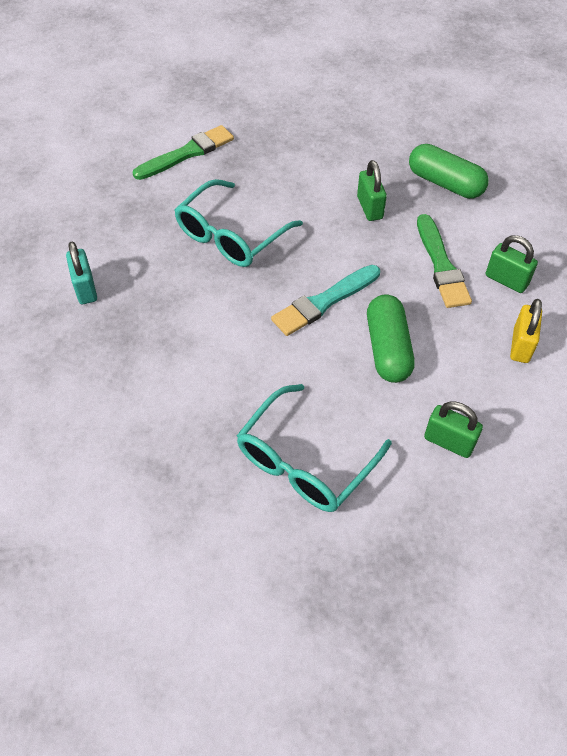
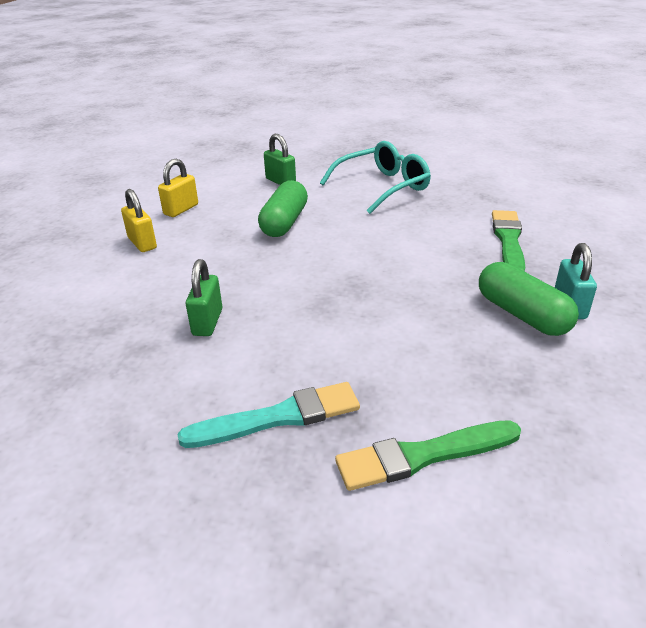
camera: 160 degrees left, 20 degrees down
turquoise glasses [175,179,303,267] -> none
turquoise brush [271,265,380,336] -> turquoise brush moved to [178,382,360,448]
green capsule [409,144,489,199] -> green capsule moved to [479,262,579,336]
green brush [417,214,472,308] -> green brush moved to [492,210,525,272]
green padlock [486,235,538,293] -> yellow padlock [121,189,157,252]

